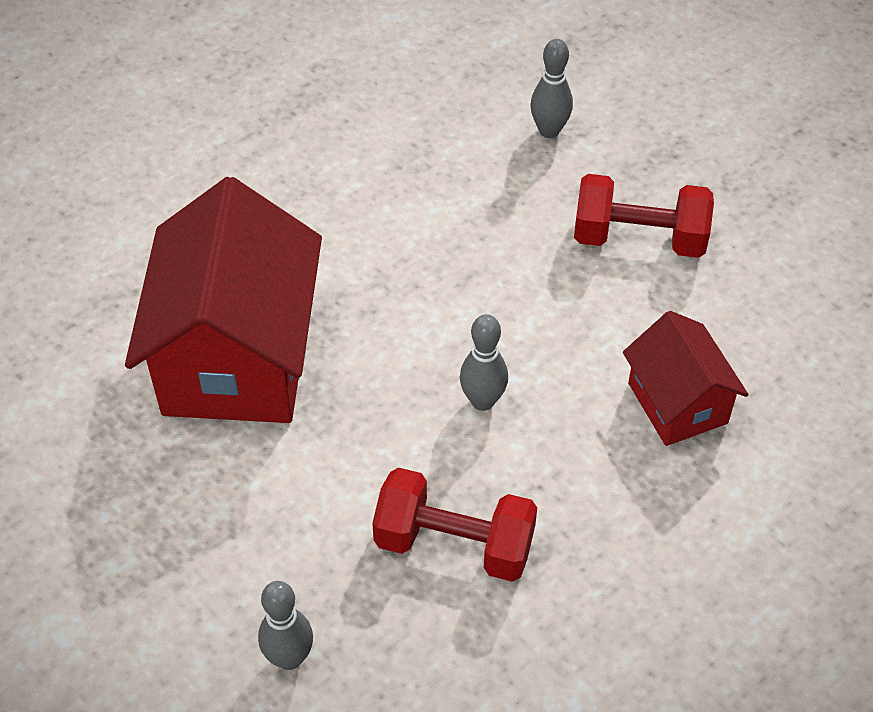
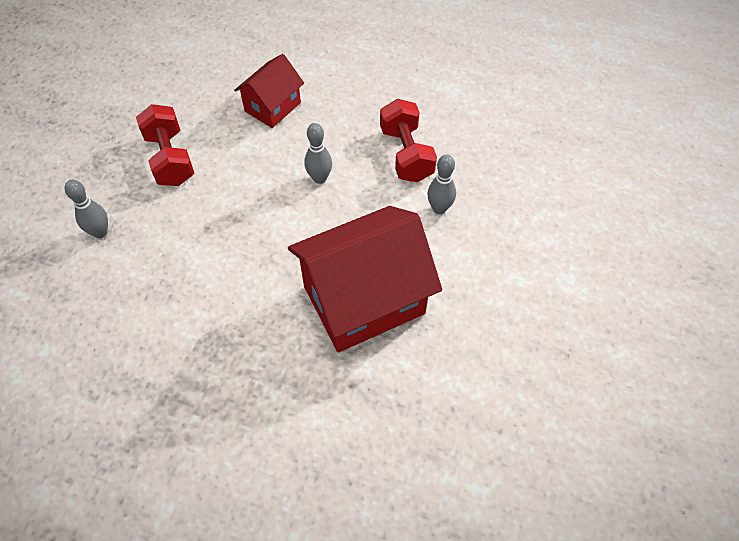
camera: 120 degrees left, 5 degrees up
grey bowling pin [258,581,313,670] -> grey bowling pin moved to [427,155,456,214]

